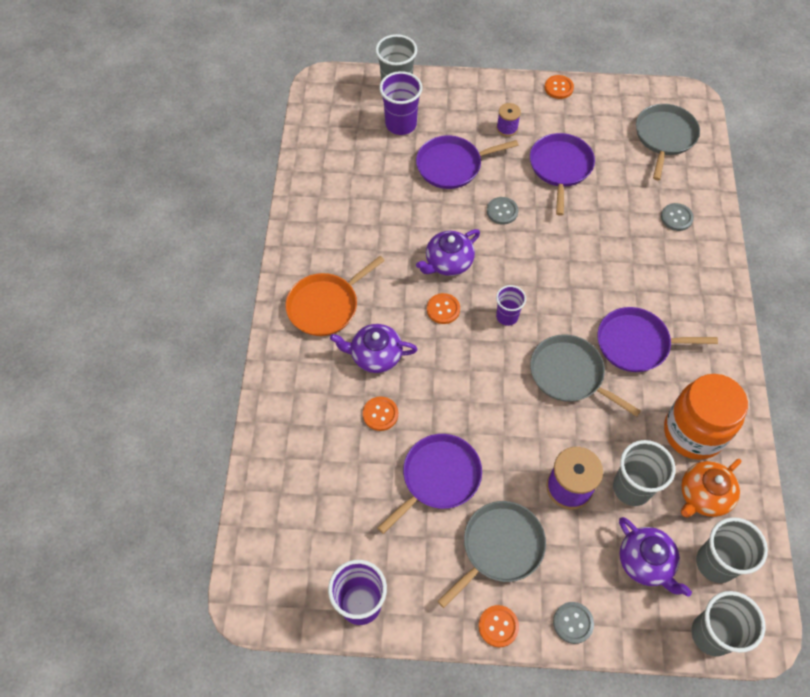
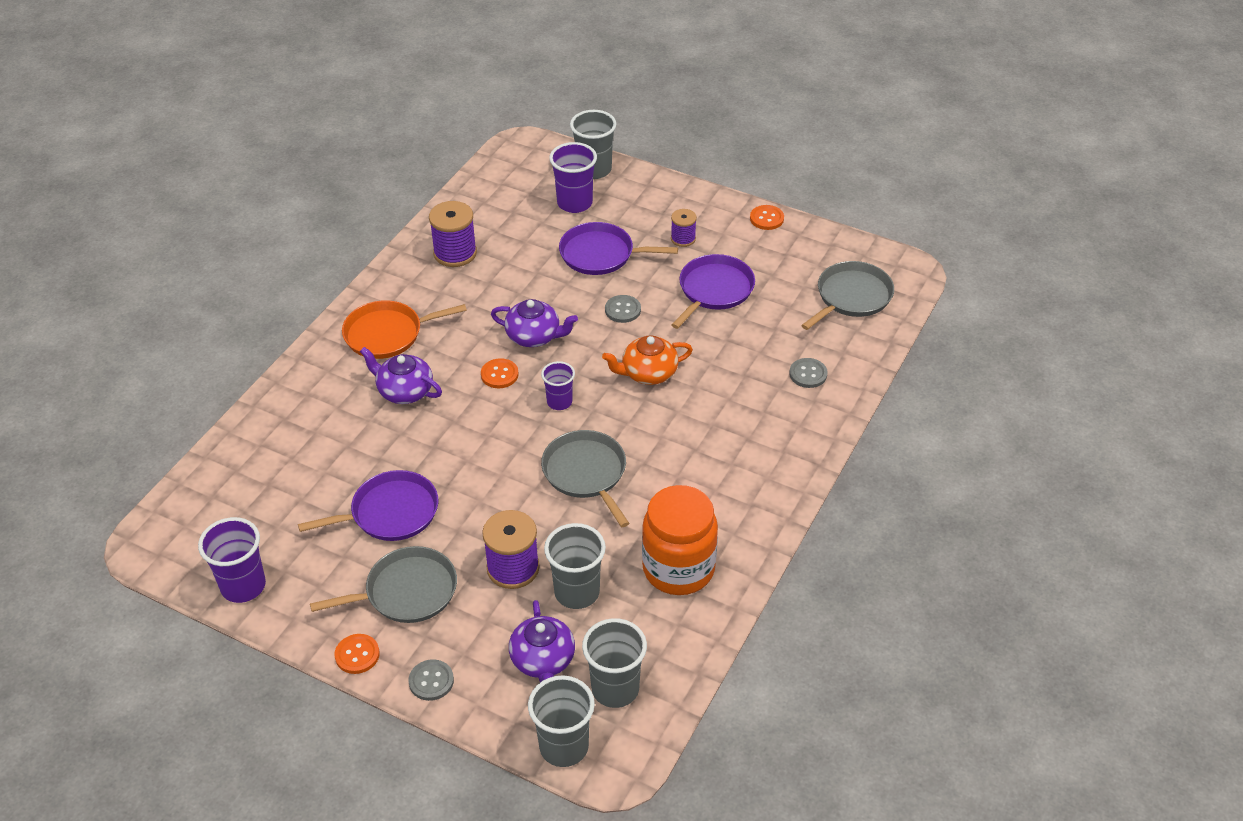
camera: 25 degrees right, 15 degrees down
orange button [363,397,398,431] -> none
purple teapot [416,229,480,276] -> purple teapot turned 150 degrees counterclockwise [491,299,578,347]
purple pan [597,307,718,372] -> none
orange teapot [681,459,741,517] -> orange teapot moved to [602,335,693,385]
none -> purple spool [429,201,477,267]

